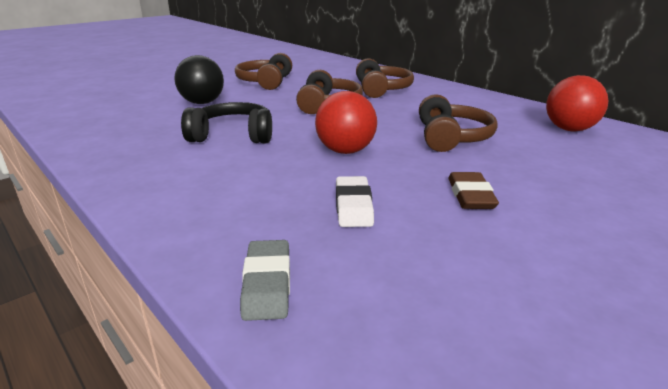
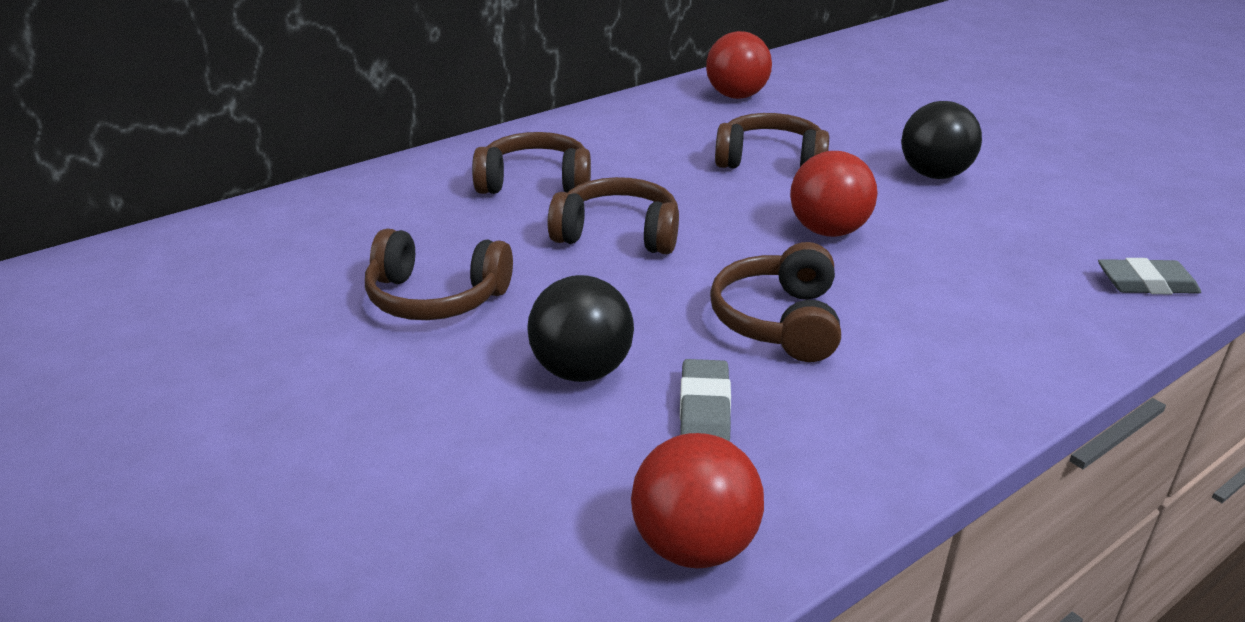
camera: 85 degrees left, 5 degrees up
black headphones [181,102,272,143] -> brown headphones [710,242,841,362]
white eraser [336,176,374,227] -> none
brown eraser [448,172,499,209] -> black ball [901,101,982,179]
none -> red ball [631,433,764,568]
none -> grey eraser [680,359,731,441]

